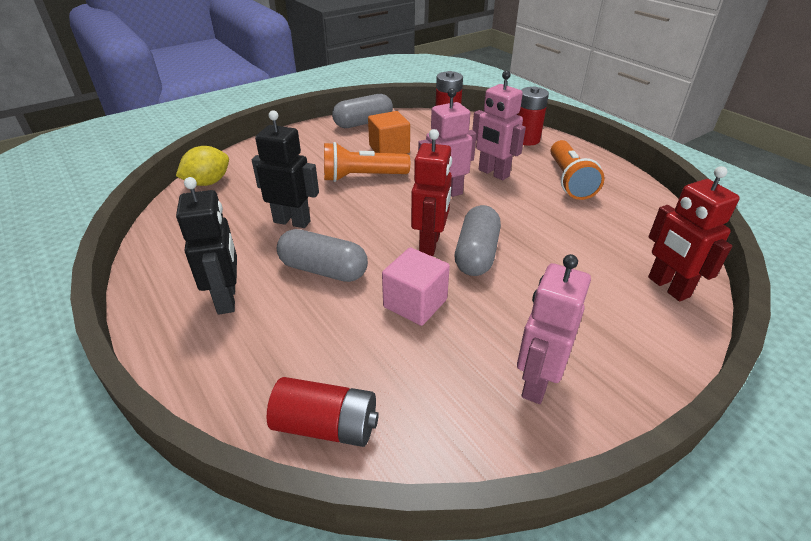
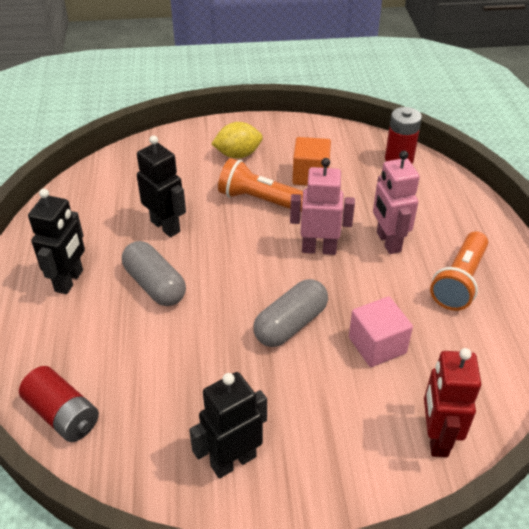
camera: 30 degrees right, 5 degrees up
yellow lemon [176,146,229,186] -> yellow lemon moved to [211,122,263,159]
grey capsule [332,94,393,128] -> none
pink cube [382,247,450,326] -> pink cube moved to [349,296,413,367]
red robot [411,129,452,256] -> none
red battery [517,87,549,146] -> none
pink robot [517,254,591,404] -> black robot [189,372,267,479]

